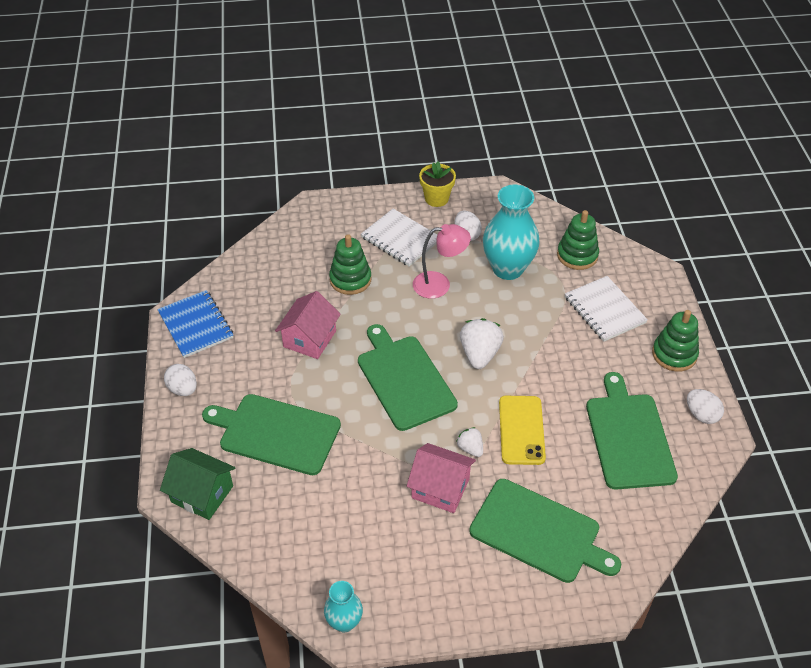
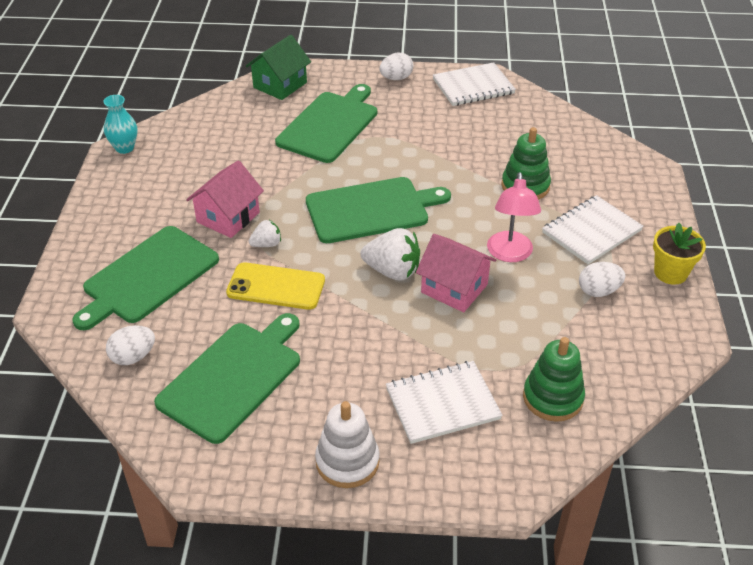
camera: 100 degrees right, 5 degrees down
blue notebook [157,290,233,358] -> white notebook [433,62,516,106]
pink house [275,291,341,359] -> pink house moved to [416,234,496,312]
turquoise vase [483,185,540,280] -> none
green cutting board [586,372,678,490] -> green cutting board turned 60 degrees counterclockwise [154,313,300,444]
green stacking toy [652,310,699,372] -> white stacking toy [315,401,380,488]
white egg [687,389,724,424] -> white egg moved to [106,325,155,365]

